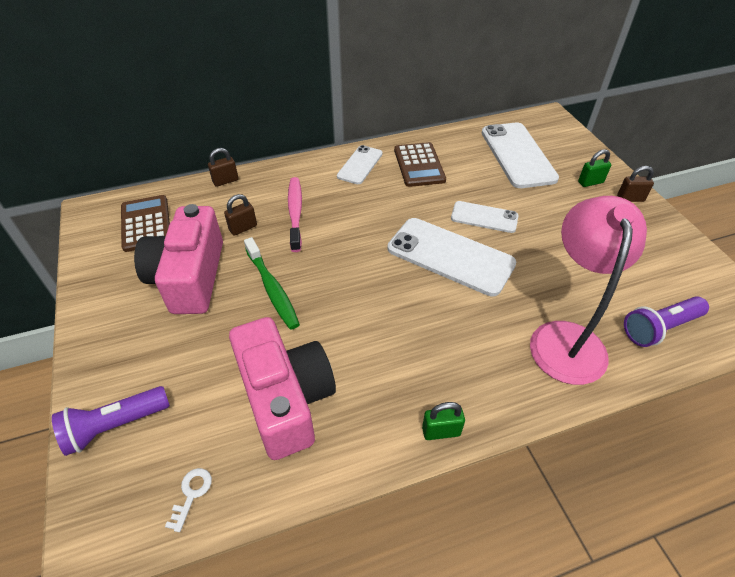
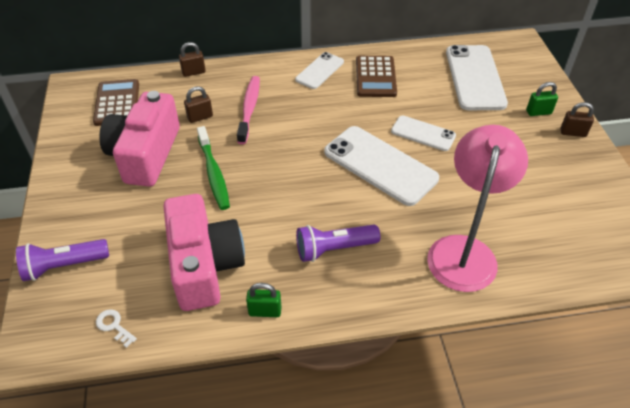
camera: 10 degrees right, 0 degrees up
white key [165,468,212,532] -> white key turned 75 degrees counterclockwise [96,309,137,348]
green padlock [422,402,465,440] -> green padlock moved to [246,283,281,317]
purple flashlight [624,296,709,347] -> purple flashlight moved to [296,225,380,262]

